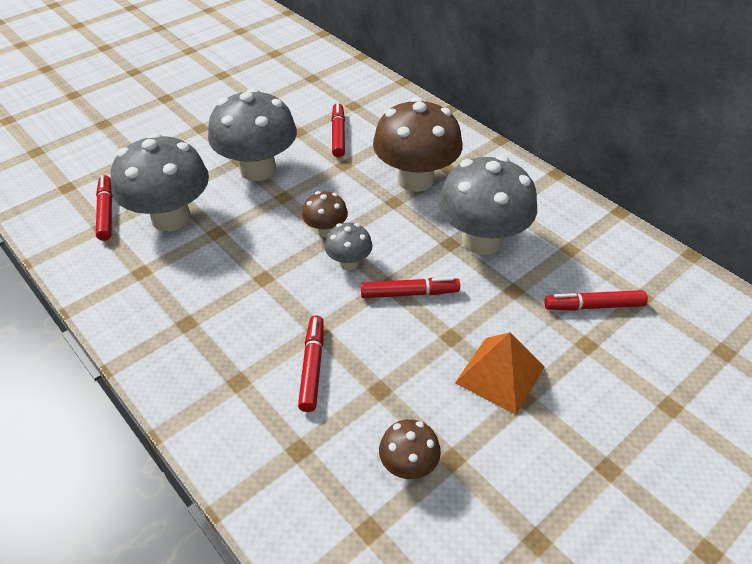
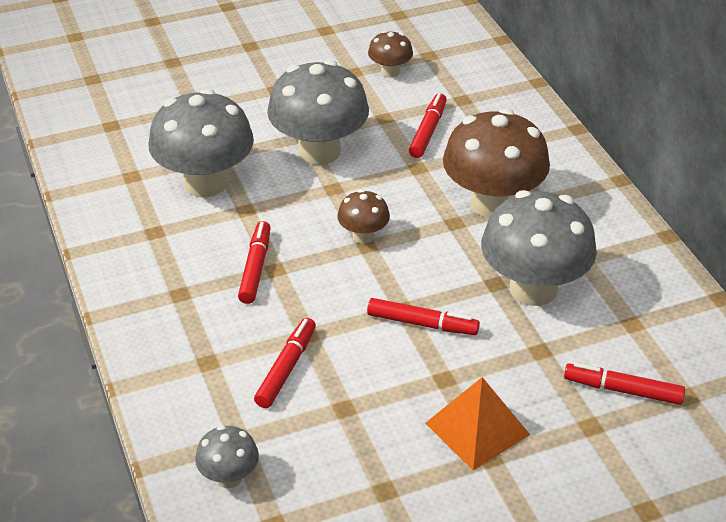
camera: 20 degrees right, 5 degrees down
red marker [96,175,113,241] -> red marker moved to [238,221,271,304]
grey mushroom [325,223,373,270] -> grey mushroom moved to [195,425,259,488]
brown mushroom [379,419,441,479] -> brown mushroom moved to [368,30,413,78]

